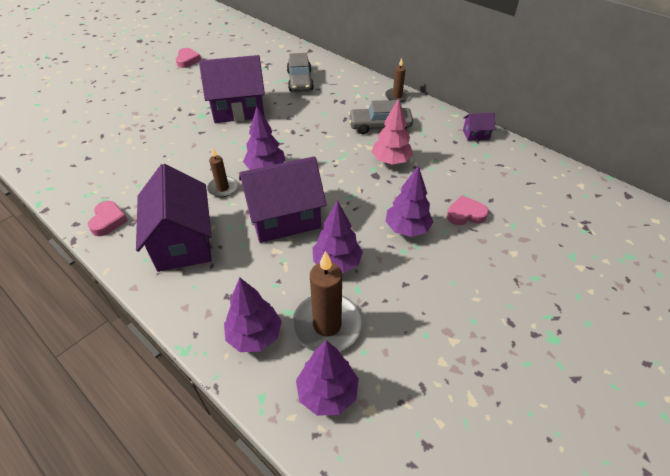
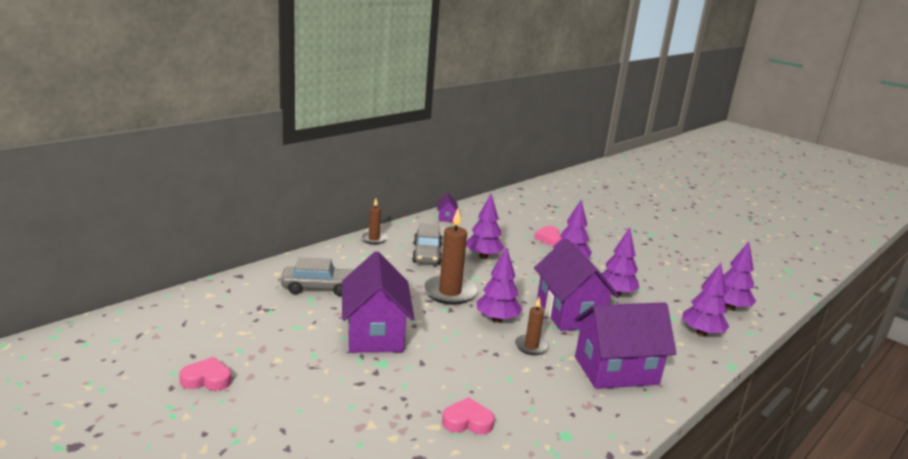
camera: 90 degrees left, 25 degrees down
pink heart [88,201,128,236] -> pink heart moved to [442,397,495,434]
brown candle [292,251,362,352] -> brown candle moved to [423,208,478,305]
pink tree [372,98,413,164] -> purple tree [466,194,504,259]

